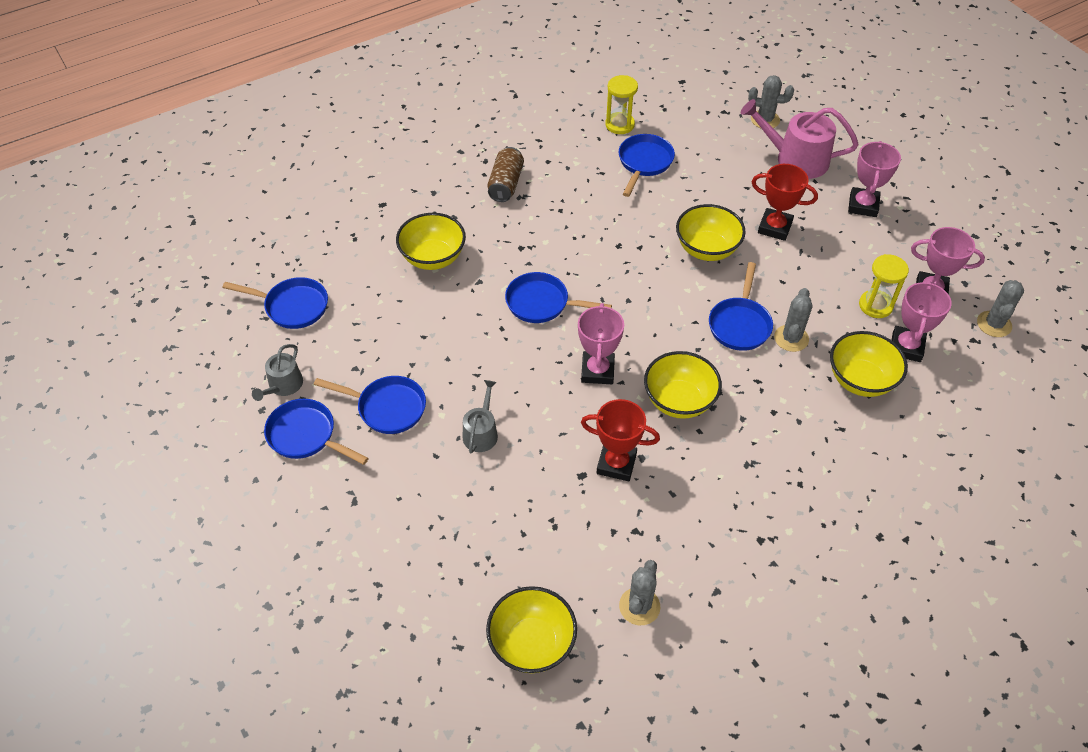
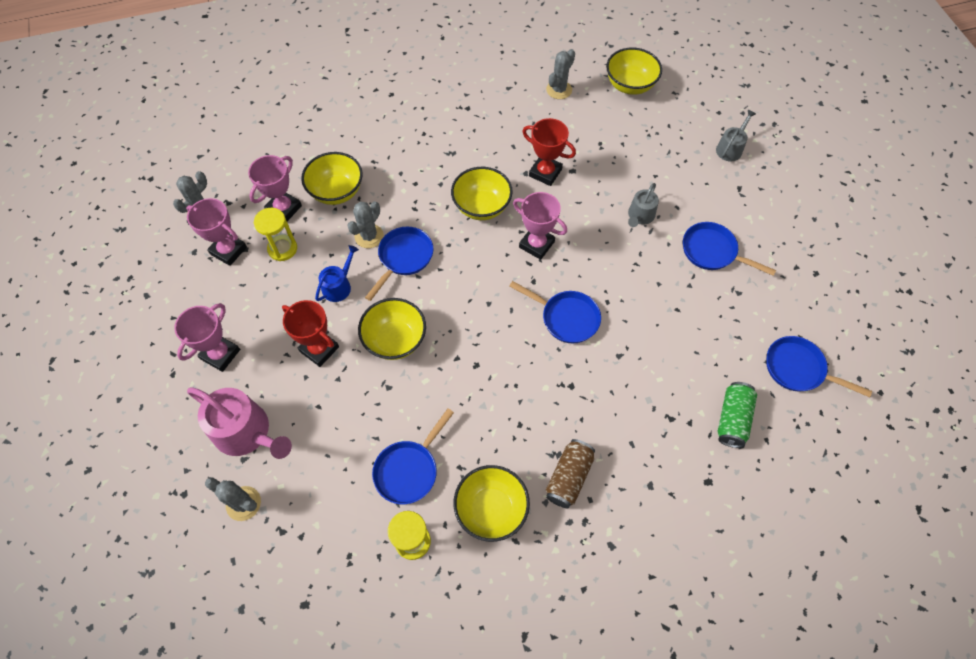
camera: 165 degrees left, 10 degrees up
grey watering can [252,344,303,401] -> grey watering can moved to [716,110,756,162]
blue pan [264,399,369,465] -> none
yellow bowl [396,213,466,270] -> yellow bowl moved to [454,465,530,542]
pink trophy [578,303,624,384] -> pink trophy turned 75 degrees counterclockwise [513,192,567,260]
none -> blue watering can [315,245,359,302]
none -> green can [718,382,757,448]

